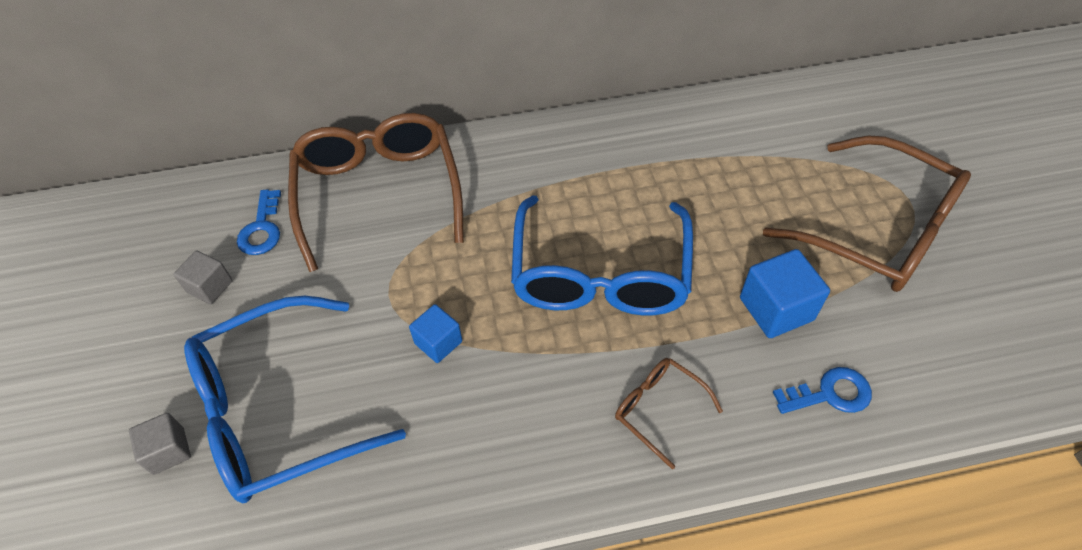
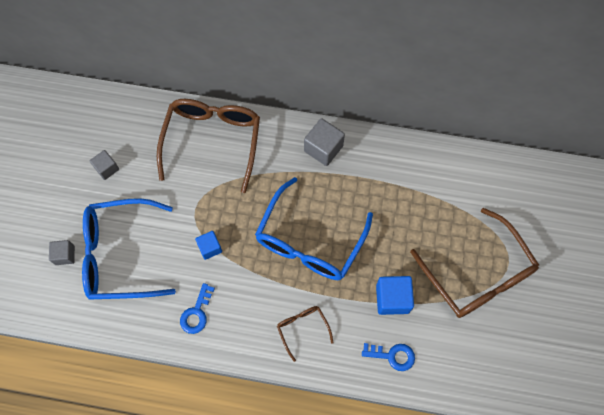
camera: 20 degrees right, 15 degrees up
blue key [237,189,281,255] -> blue key moved to [180,283,215,334]
none -> grey cube [304,118,345,166]

